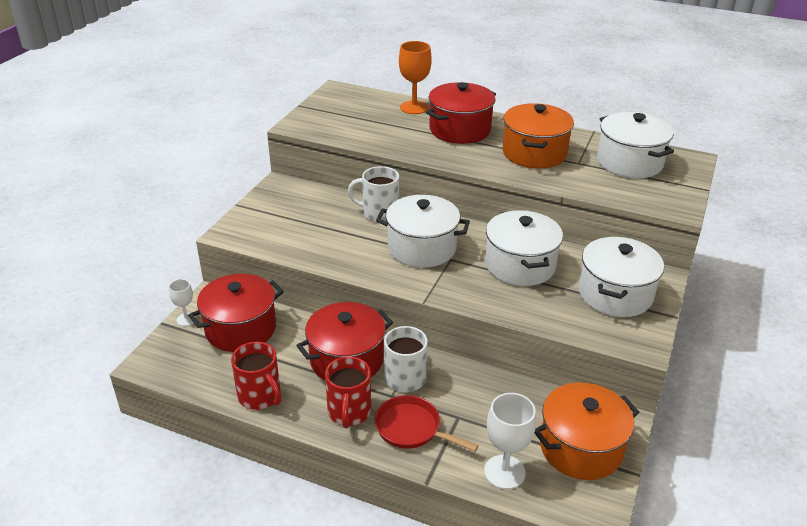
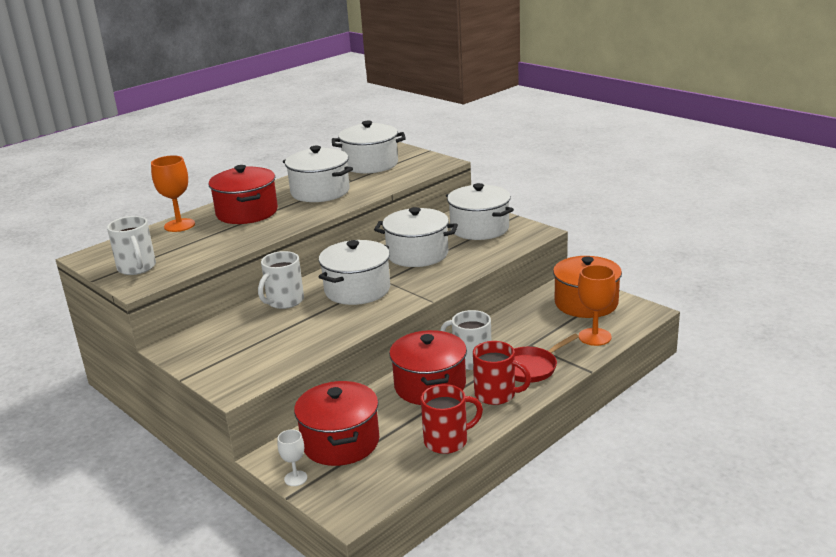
camera: 65 degrees left, 10 degrees down
white goblet [484,393,536,489] -> orange goblet [578,265,616,346]
orange pot [502,103,574,168] -> white pot [283,146,353,202]
none -> white mug [107,216,156,275]

